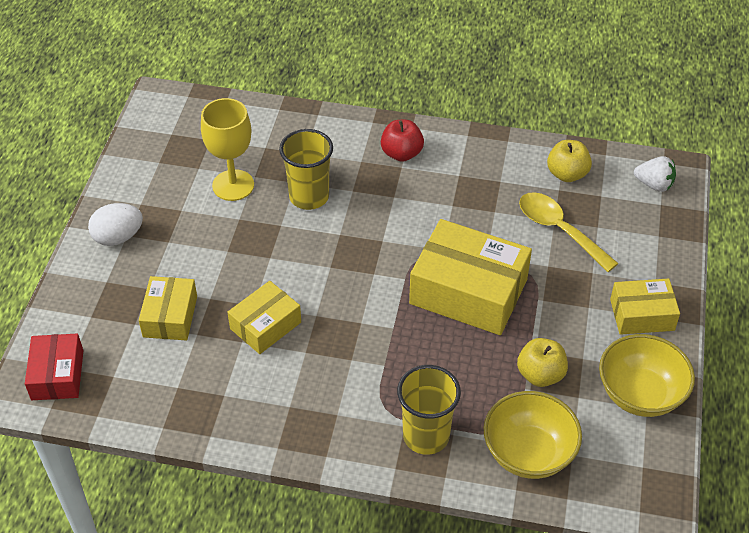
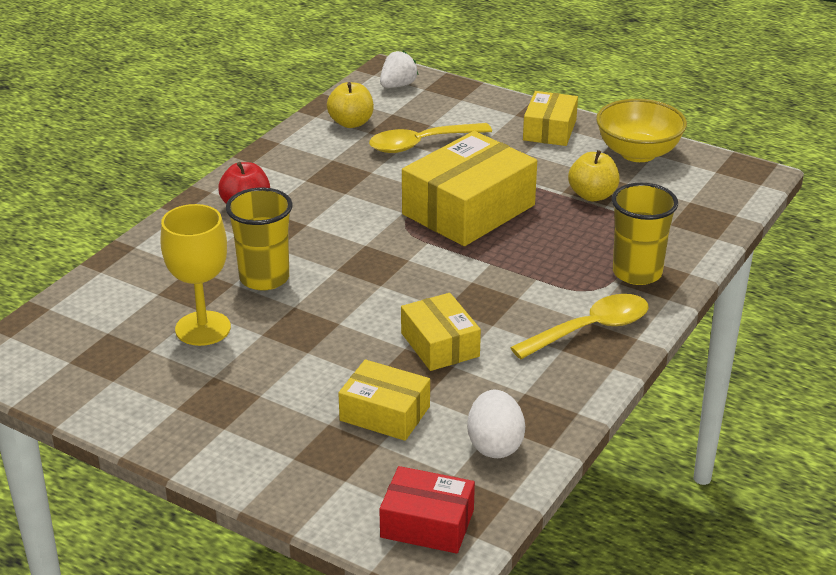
camera: 70 degrees left, 15 degrees down
white egg [88,203,143,246] -> white egg moved to [467,390,525,458]
yellow bowl [484,391,582,479] -> none
none -> yellow spoon [510,294,649,359]

